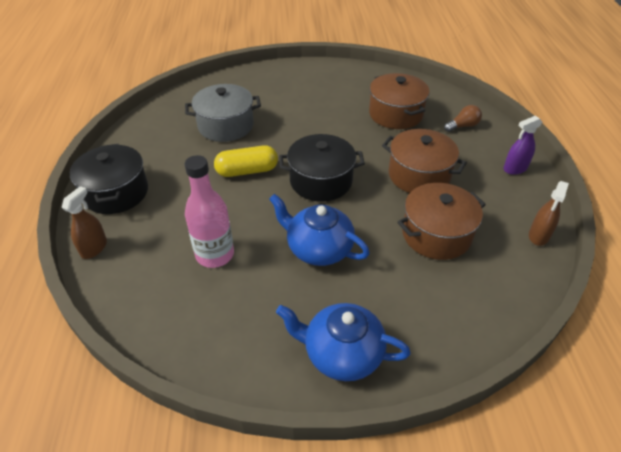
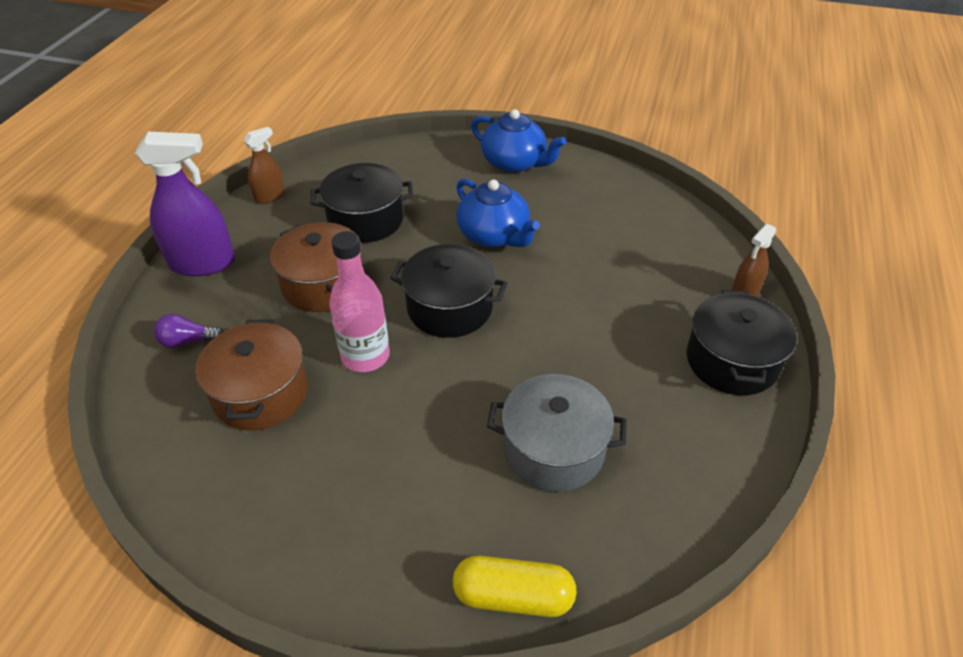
camera: 160 degrees left, 0 degrees up
pink bottle [184,155,234,268] -> pink bottle moved to [329,231,390,372]
yellow capsule [214,145,278,177] -> yellow capsule moved to [453,556,577,617]
brown pot [397,183,486,260] -> black pot [310,163,413,243]
brown light bulb [444,105,482,132] -> purple light bulb [154,314,223,348]
purple spray bottle [503,116,542,175] -> purple spray bottle [135,132,235,276], size x1.82

